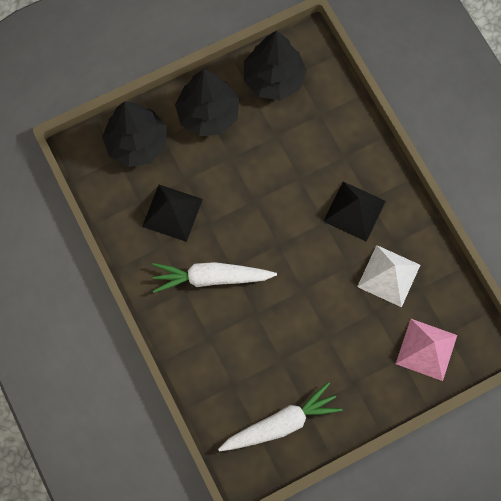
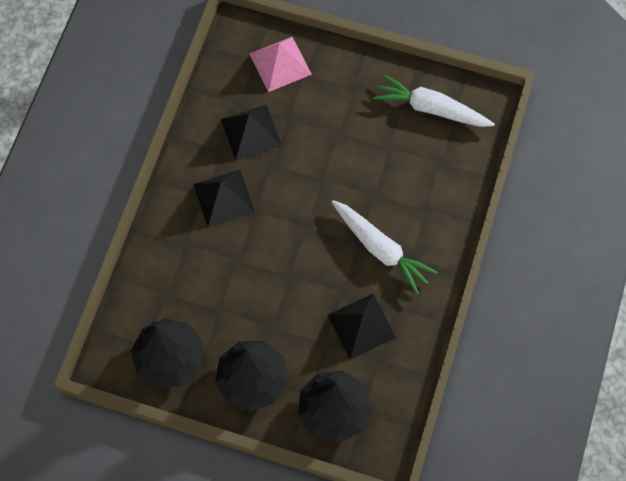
camera: 135 degrees left, 5 degrees down
white pyramid [357,245,420,307] -> black pyramid [221,105,282,160]

